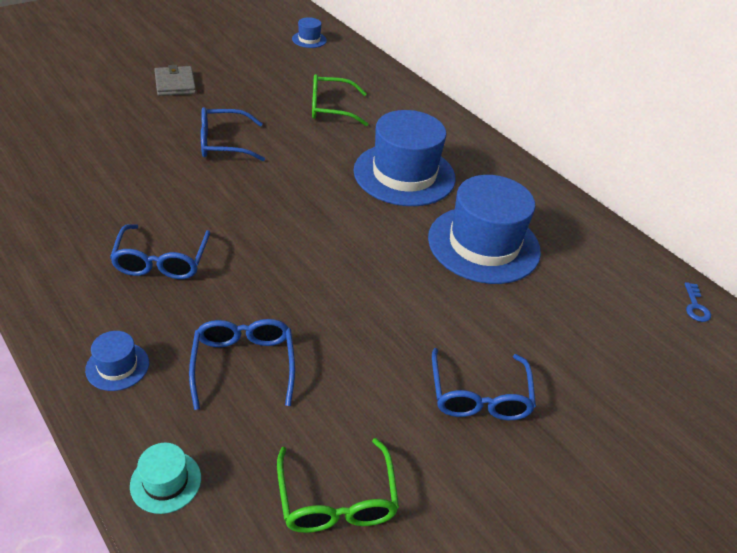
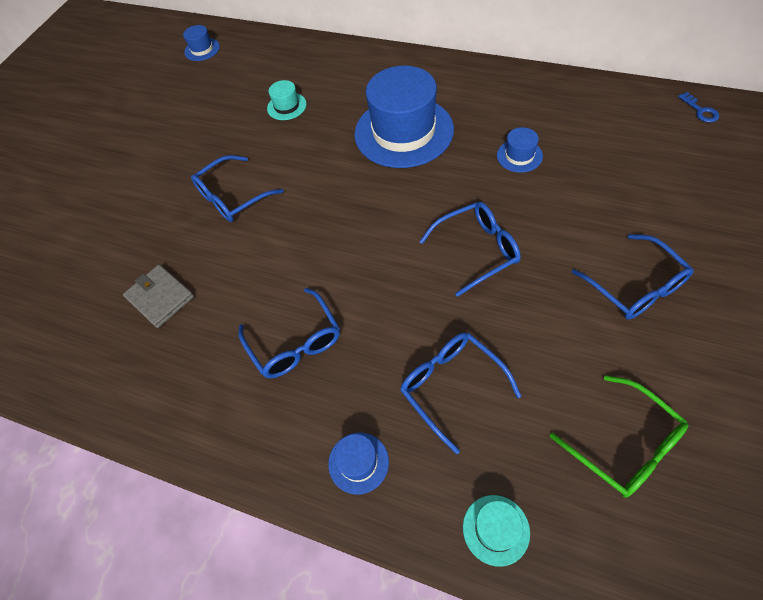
camera: 20 degrees left, 15 degrees up
grey wallet [154,65,196,96] -> grey wallet moved to [123,265,194,328]
green glasses [312,74,368,126] -> turquoise hat [267,80,307,120]
blue hat [428,175,541,284] -> blue hat [497,127,543,173], size x0.43
none -> blue glasses [419,202,521,297]

